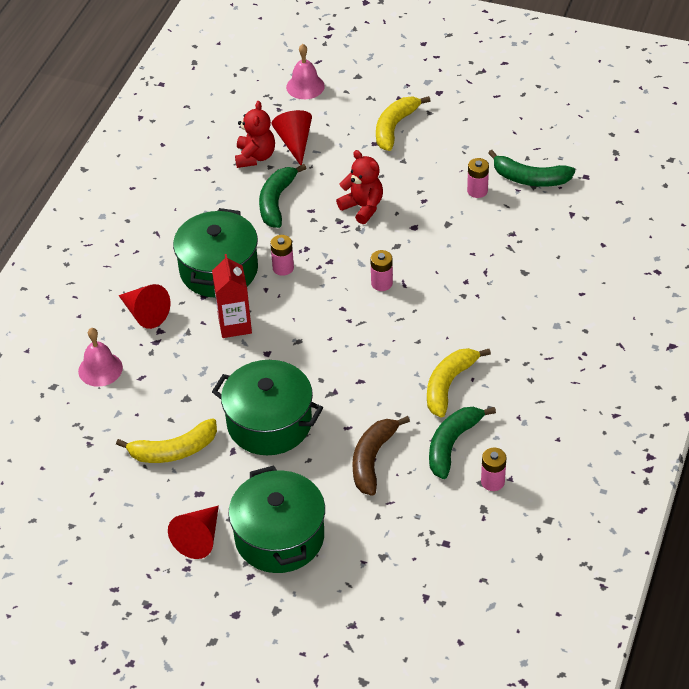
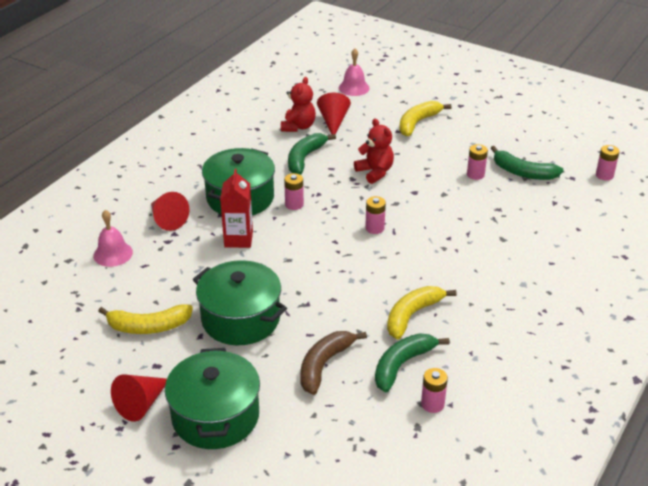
camera: 10 degrees right, 10 degrees down
none -> pink battery [596,145,620,181]

